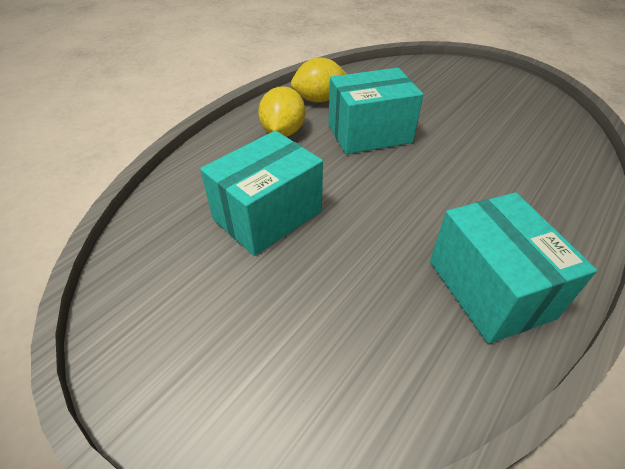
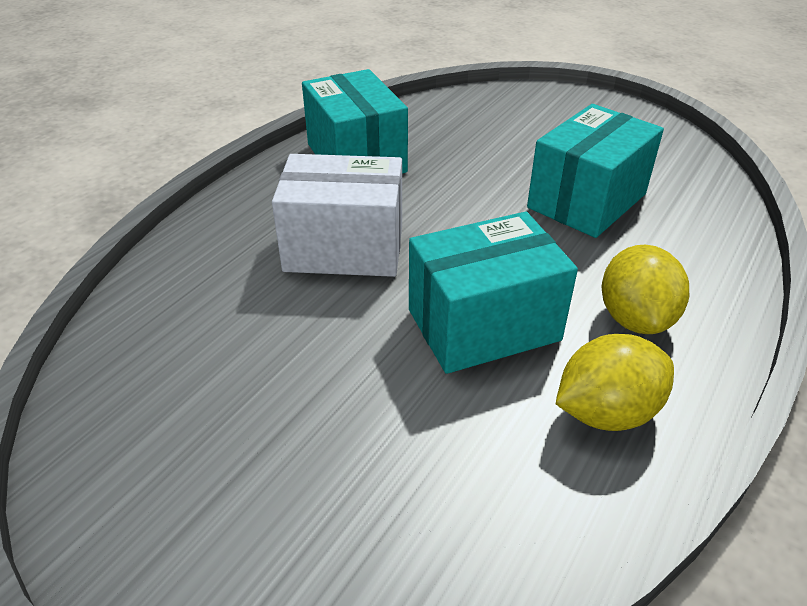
camera: 175 degrees right, 5 degrees down
none -> white box [272,154,402,277]

